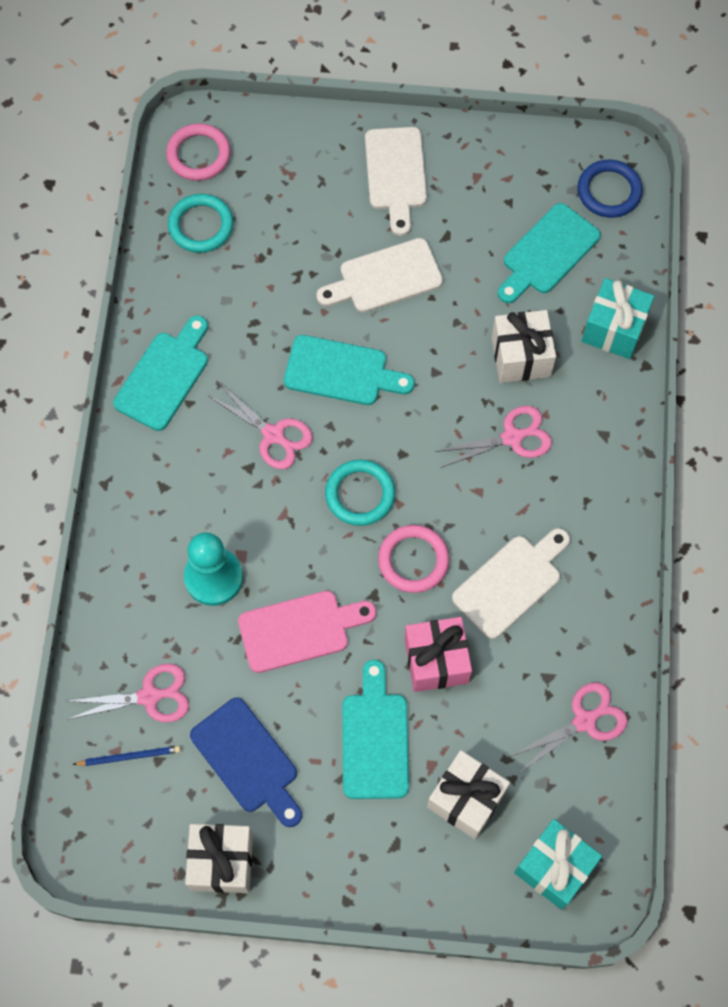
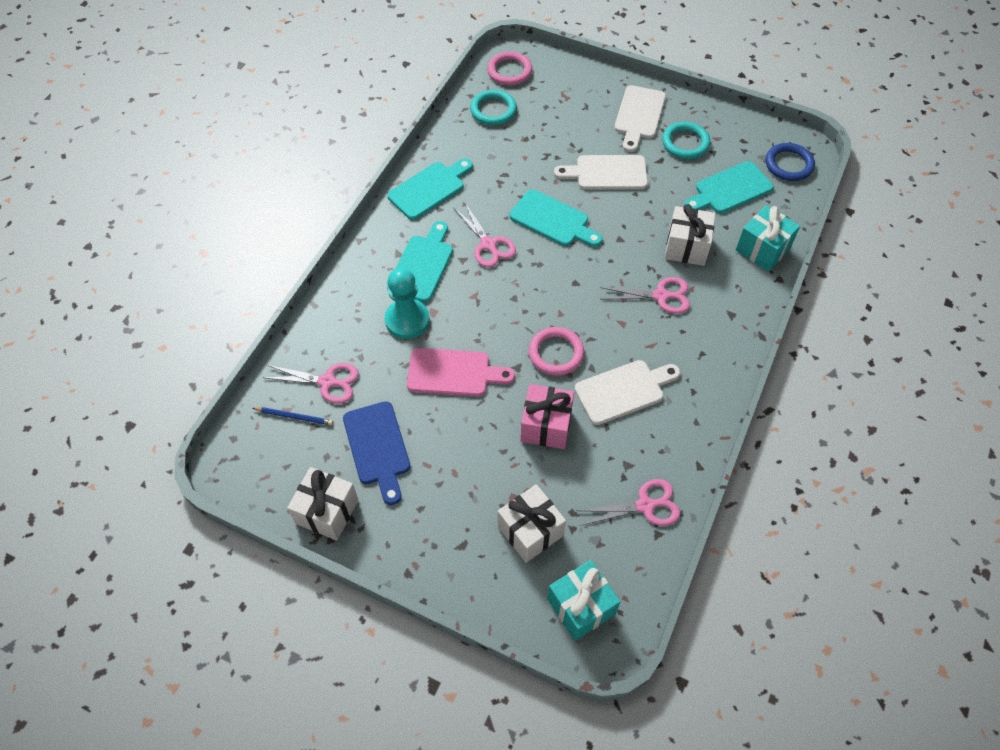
camera: 20 degrees right, 10 degrees down
turquoise ring [325,459,395,526] -> turquoise ring moved to [662,122,710,159]
turquoise cutting board [342,660,409,799] -> turquoise cutting board moved to [387,221,453,302]

